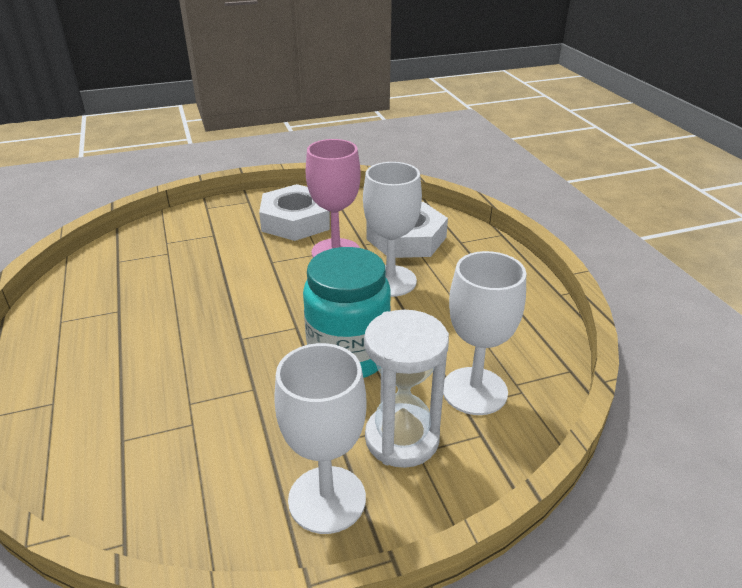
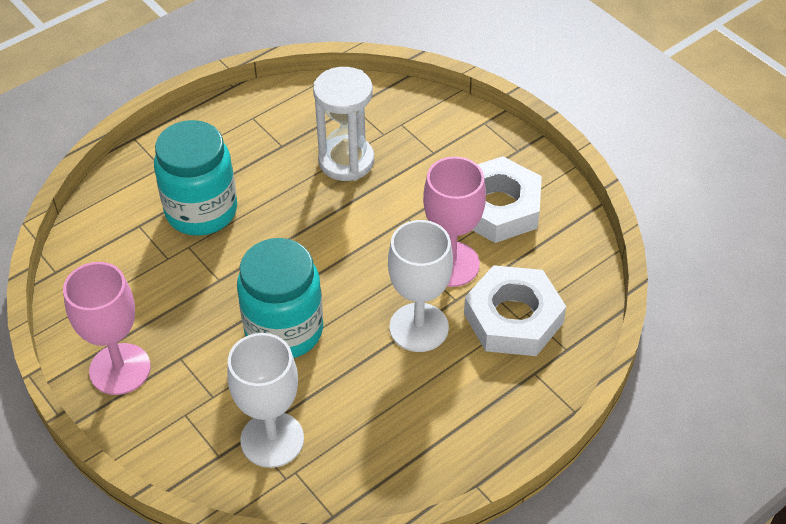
camera: 70 degrees right, 15 degrees up
white goblet [274,343,366,534] -> pink goblet [63,262,151,395]
white hourglass [364,310,449,468] -> white hourglass moved to [313,67,374,181]
none -> turquoise jar [154,120,237,236]

